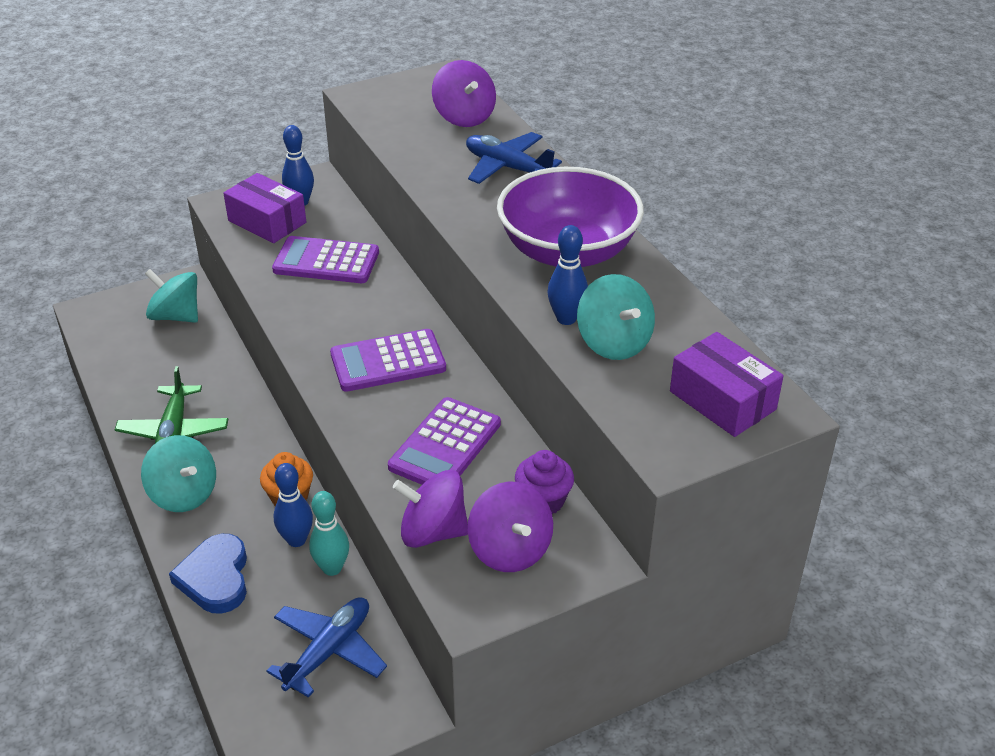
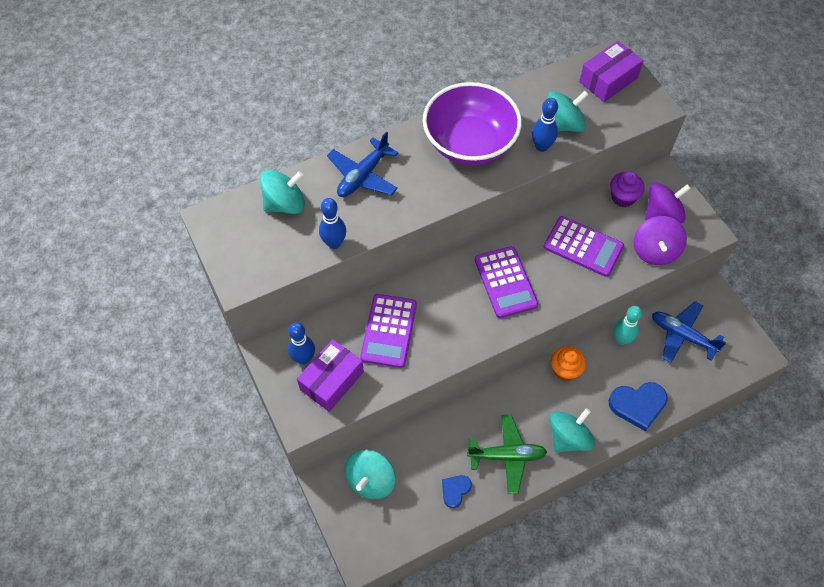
camera: 90 degrees left, 20 degrees up
blue bowling pin [274,463,313,547] -> blue bowling pin moved to [319,198,346,249]
purple spinning top [432,60,496,127] -> turquoise spinning top [260,170,305,214]
none -> blue heart [442,475,472,508]

